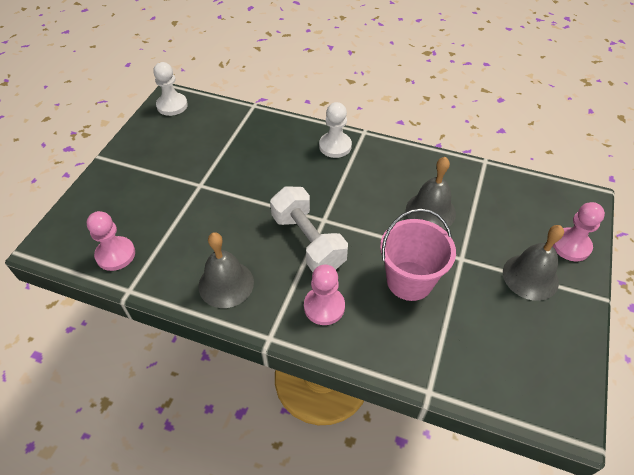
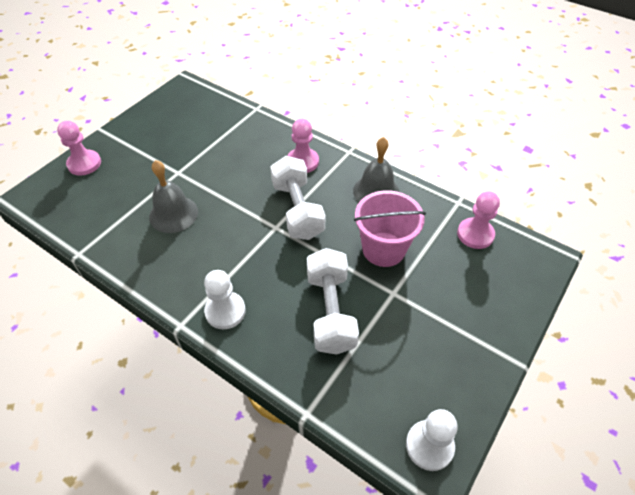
camera: 165 degrees left, 0 degrees up
pink bucket [380,208,456,301] -> pink bucket moved to [354,190,426,267]
grey bell [503,225,564,301] -> none
none -> white dumbbell [307,248,359,355]

